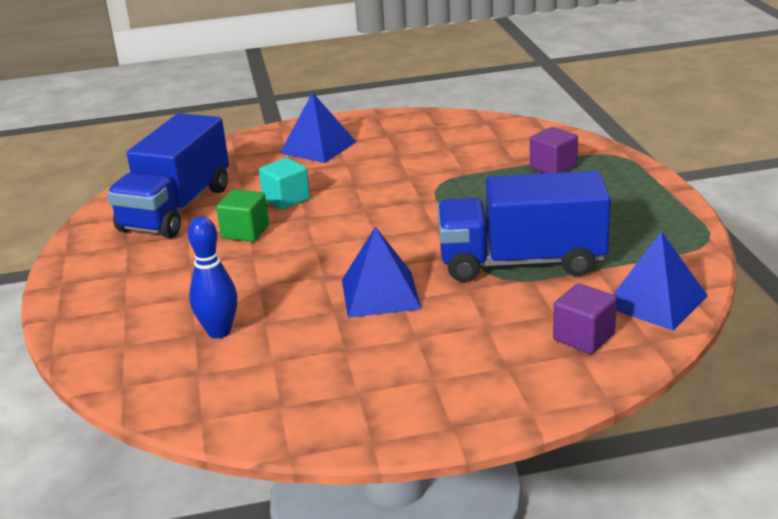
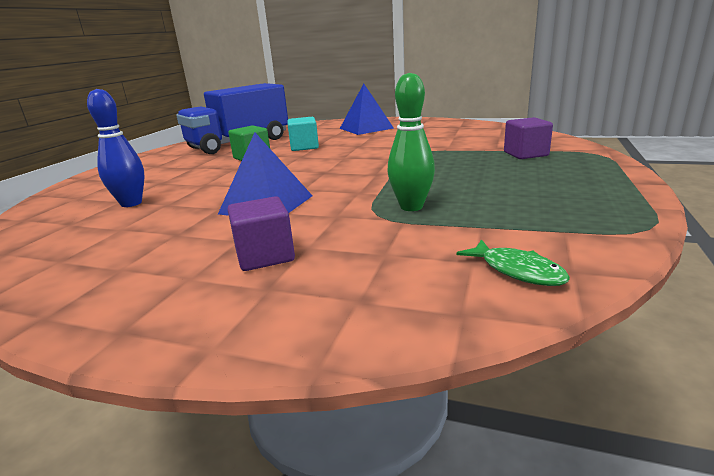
camera: 30 degrees right, 5 degrees down
blue truck [437,171,611,282] -> green bowling pin [387,73,435,211]
purple cube [553,283,617,354] -> purple cube moved to [228,196,295,271]
blue pyramid [613,231,708,331] -> green fish [456,239,570,286]

